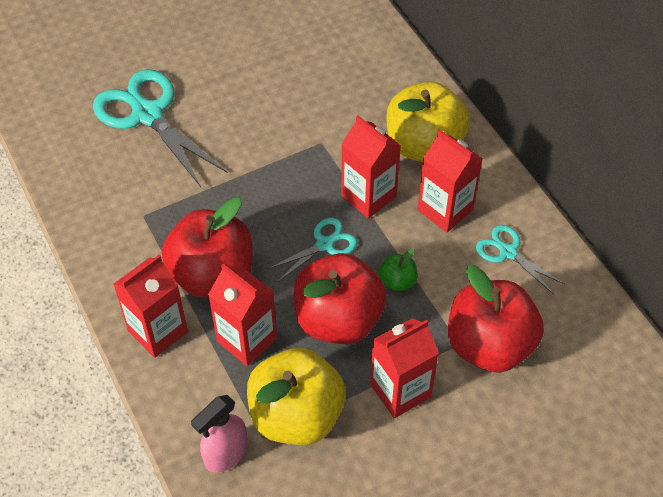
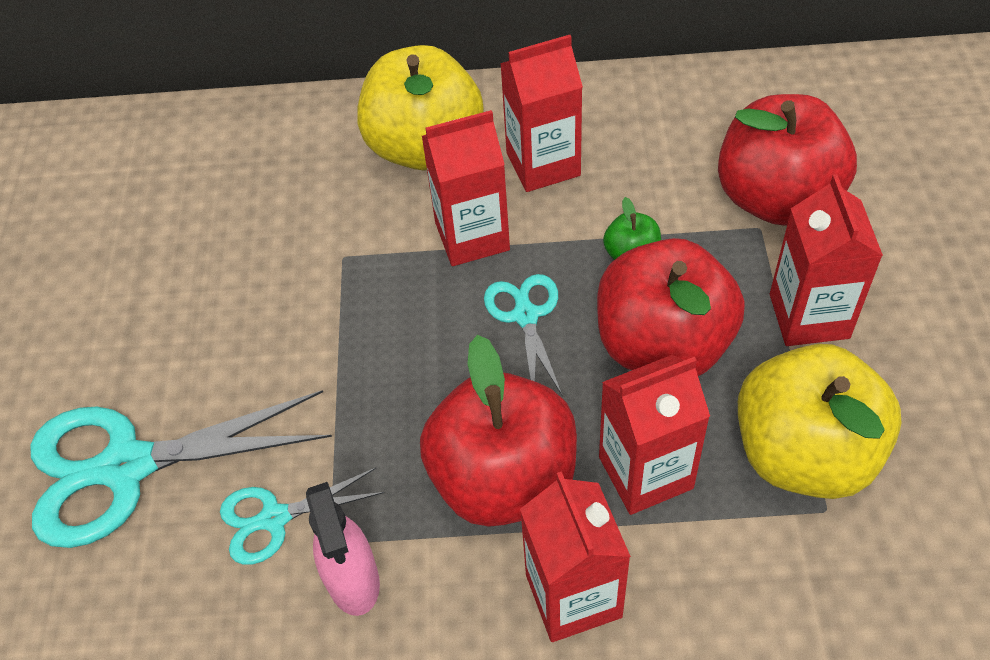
camera: 60 degrees left, 0 degrees up
pink spray bottle [191,395,247,473] -> pink spray bottle moved to [306,482,380,616]
turquoise scissors [476,225,564,294] -> turquoise scissors moved to [220,468,385,565]

